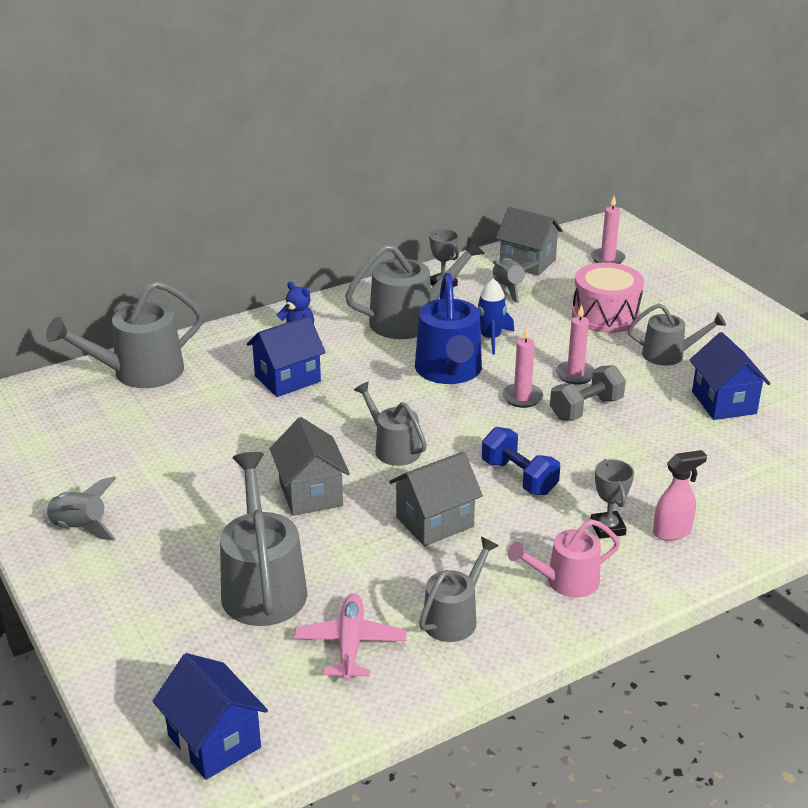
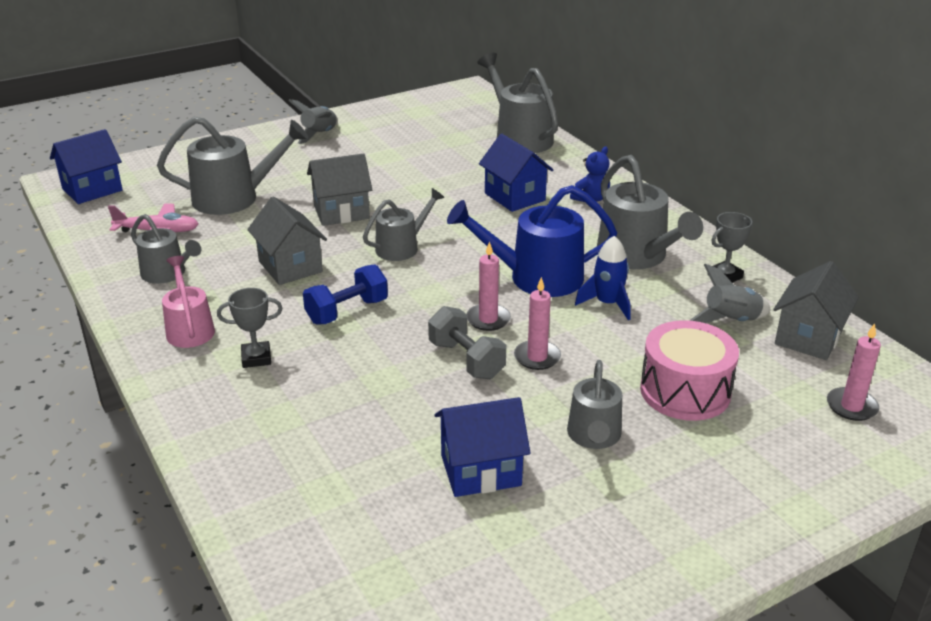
camera: 90 degrees right, 0 degrees up
pink spray bottle [653,450,707,541] -> none

